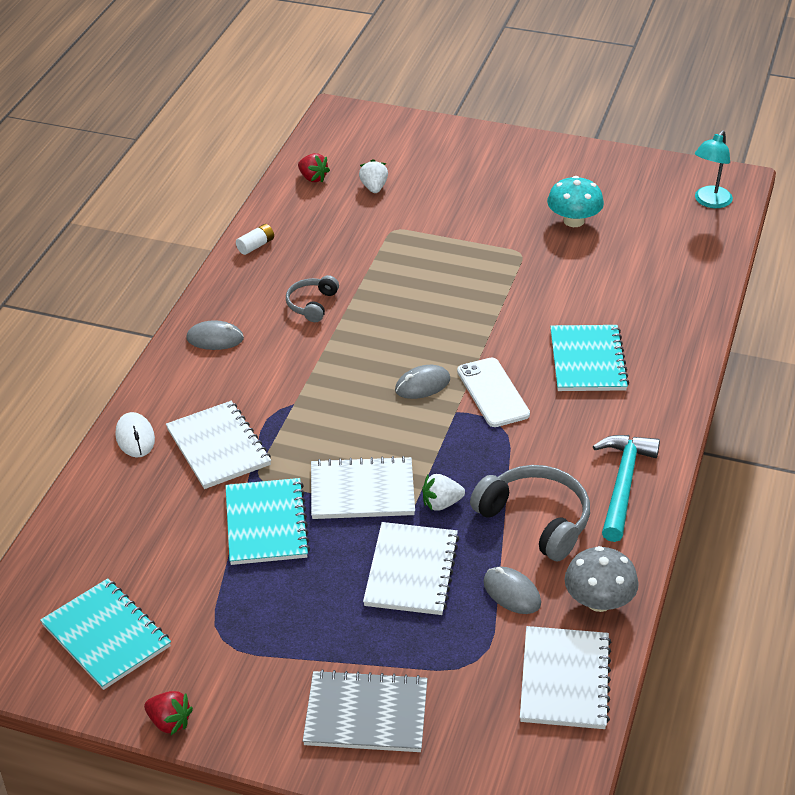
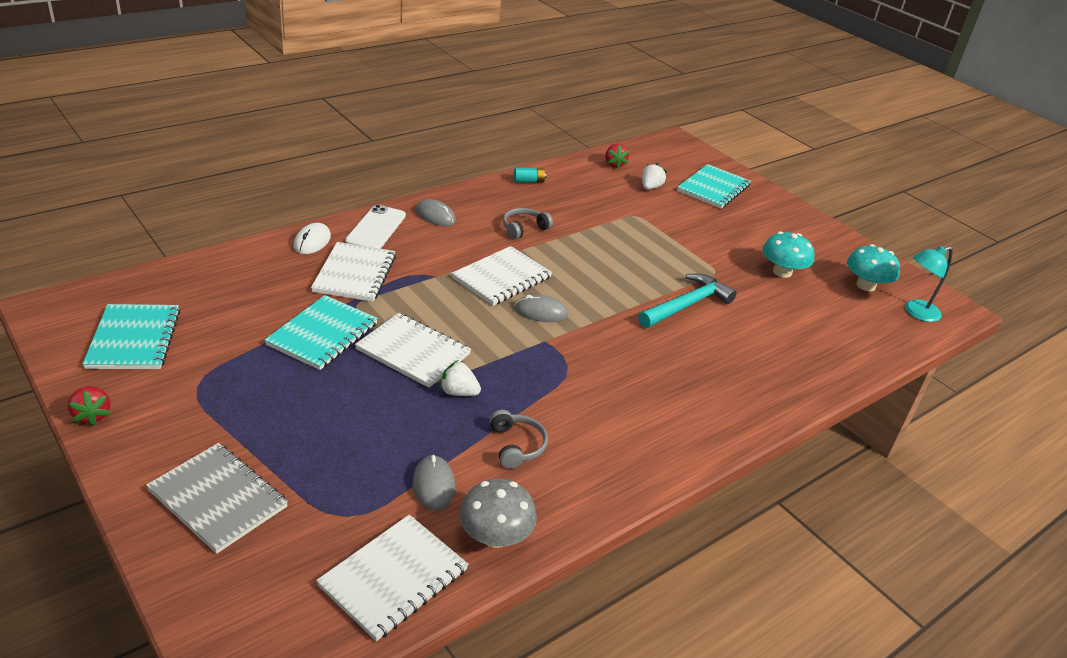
camera: 30 degrees right, 5 degrees down
white battery [236,224,274,255] -> turquoise battery [514,168,546,183]
white notebook [363,522,459,615] -> white notebook moved to [452,246,552,306]
white phone [457,358,530,427] -> white phone moved to [345,205,406,249]
grey headphones [470,465,590,561] -> grey headphones [490,410,548,469], size x0.58
turquoise notebook [550,325,629,391] -> turquoise notebook moved to [677,164,751,209]
turquoise hammer [593,435,660,542] -> turquoise hammer moved to [638,274,737,328]
none -> turquoise mushroom [847,244,900,291]

